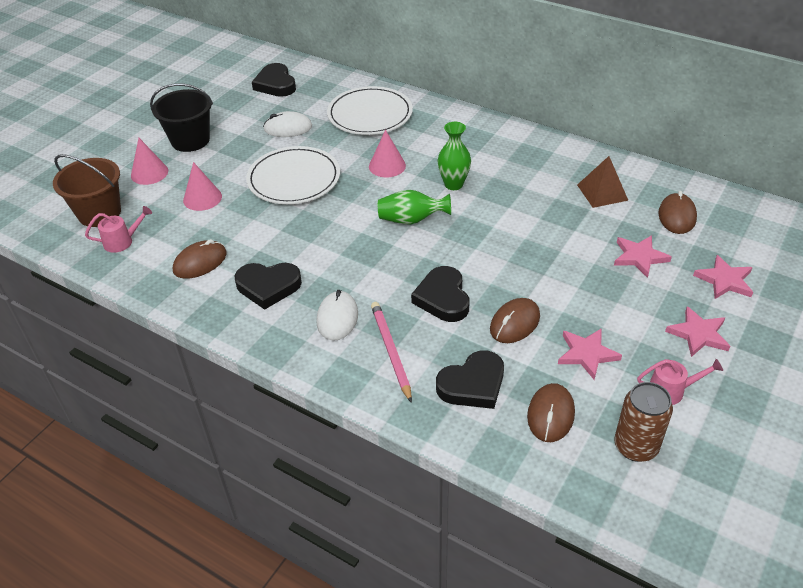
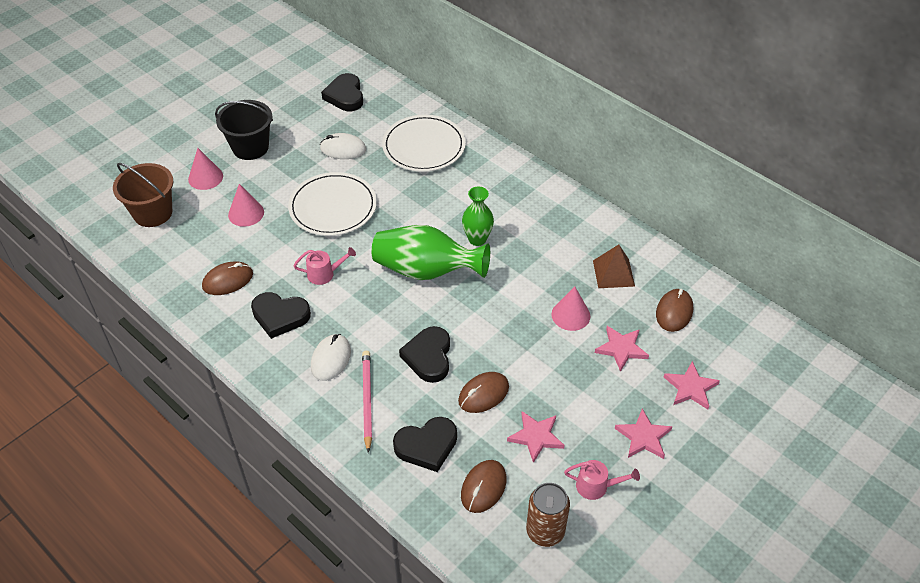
camera: 10 degrees right, 5 degrees up
pink watering can [85,206,152,253] -> pink watering can moved to [294,247,356,285]
pink cone [369,130,406,177] -> pink cone moved to [551,287,590,331]
green vase [378,190,451,224] -> green vase [372,225,490,280], size x1.69

